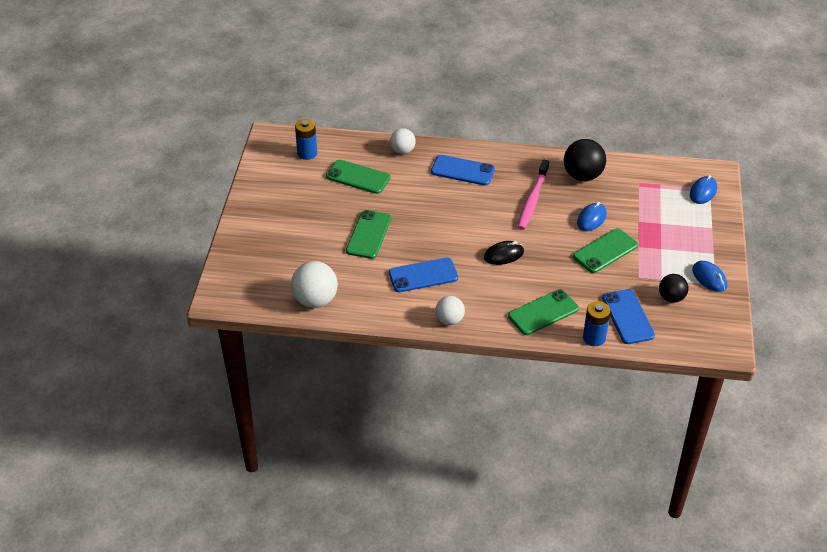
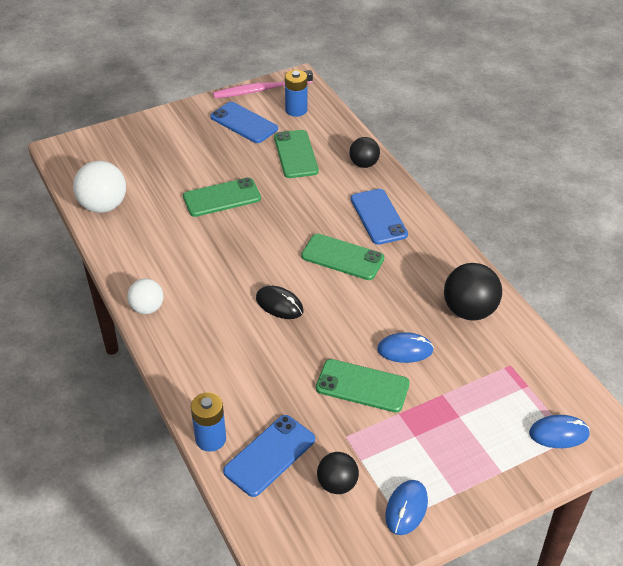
camera: 55 degrees right, 0 degrees up
blue phone [389,258,458,292] -> blue phone moved to [210,102,278,143]
white ball [390,128,415,154] -> black ball [349,137,380,168]
green phone [508,289,579,335] -> green phone moved to [301,234,384,280]
pink toothbrush [518,160,549,230] -> pink toothbrush moved to [213,70,313,98]

